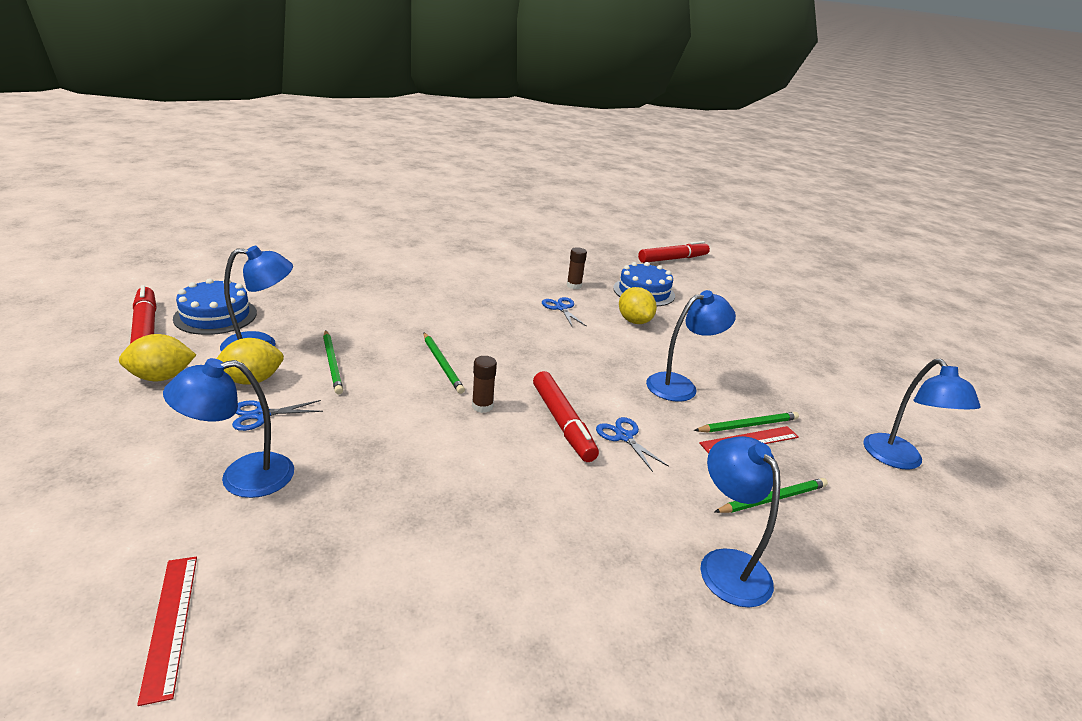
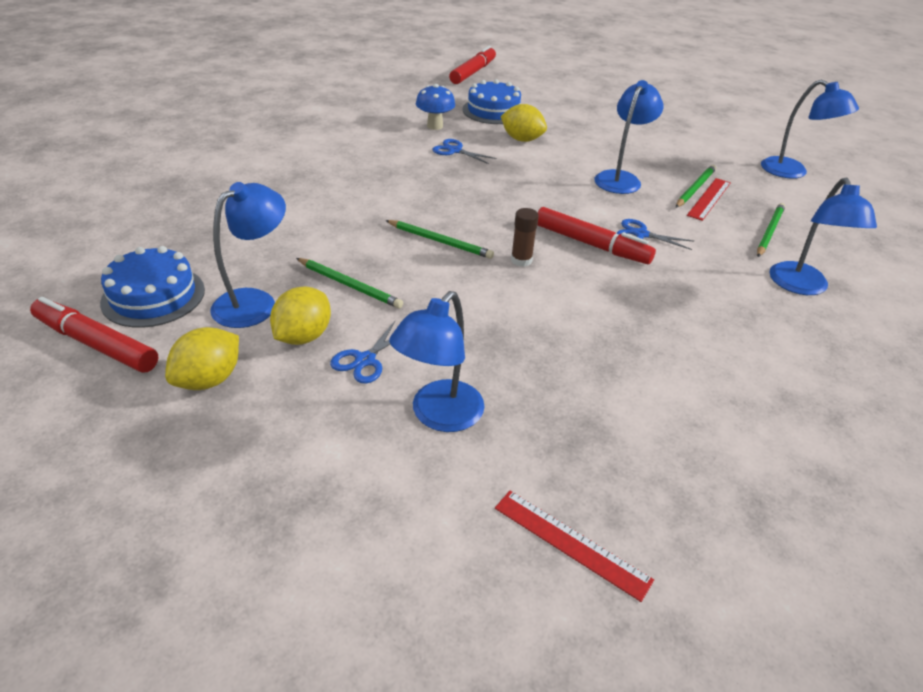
camera: 35 degrees left, 10 degrees up
brown glue stick [567,247,587,289] -> blue mushroom [416,84,455,130]
blue lamp [700,436,780,608] -> blue lamp turned 120 degrees counterclockwise [769,177,877,295]

